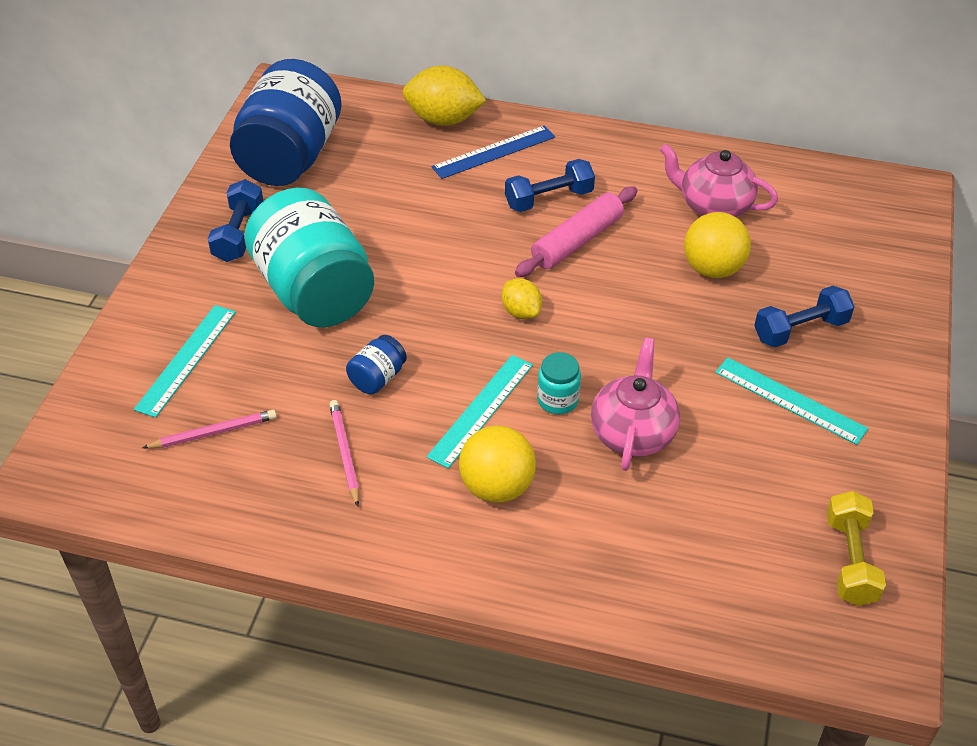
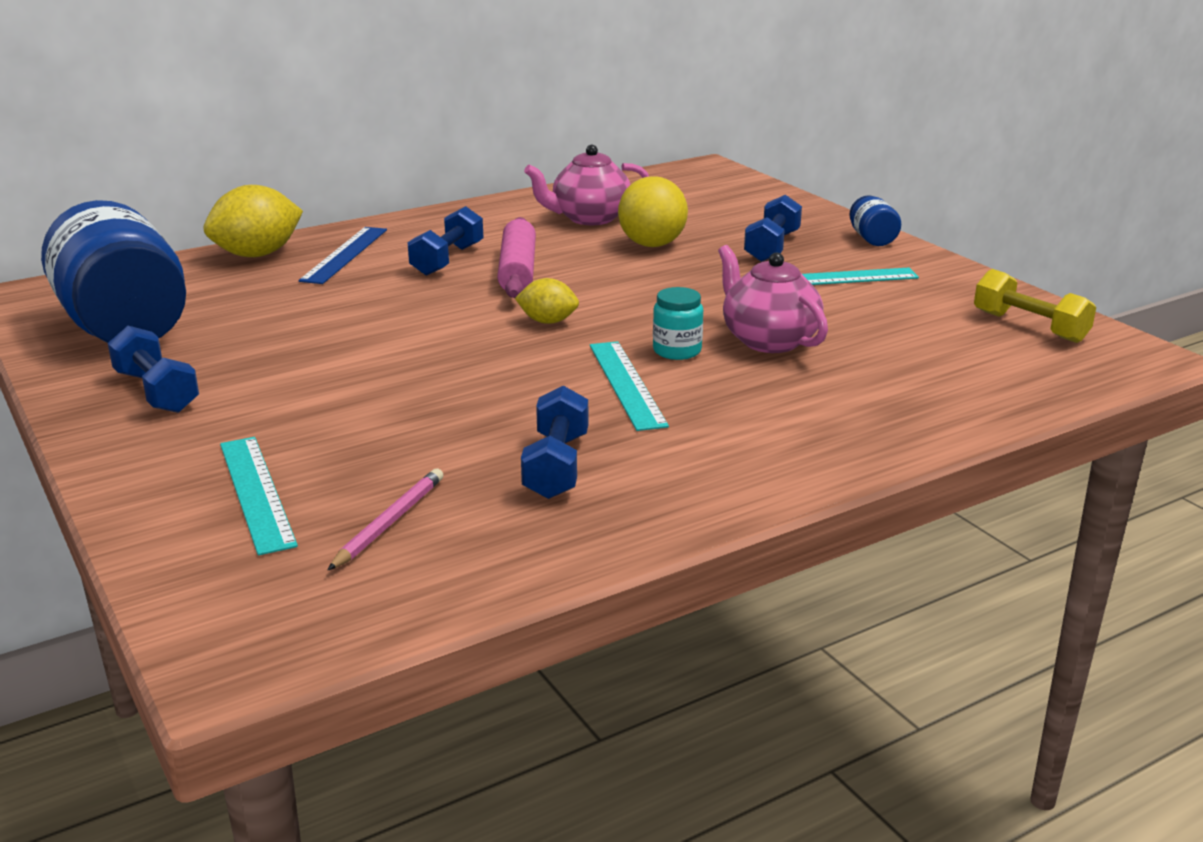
camera: 45 degrees left, 20 degrees down
turquoise jar [244,188,374,327] -> none
pink pencil [329,400,359,507] -> blue dumbbell [521,386,588,499]
blue jar [346,335,407,394] -> blue jar moved to [849,196,901,246]
yellow ball [459,425,536,503] -> none

